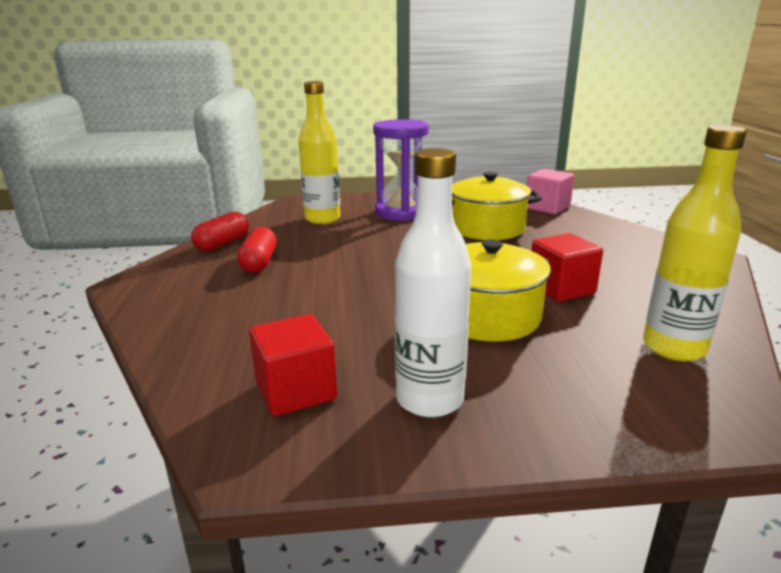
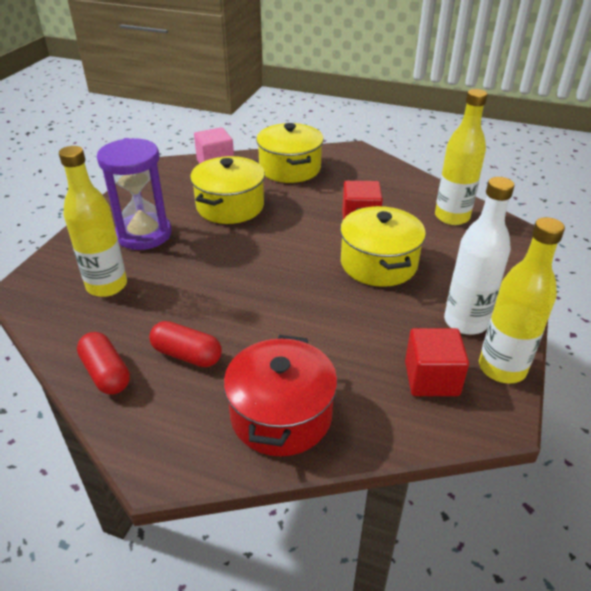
camera: 65 degrees left, 15 degrees up
none -> red pot [224,335,338,456]
none -> yellow pot [256,123,324,183]
none -> yellow bottle [479,217,565,383]

